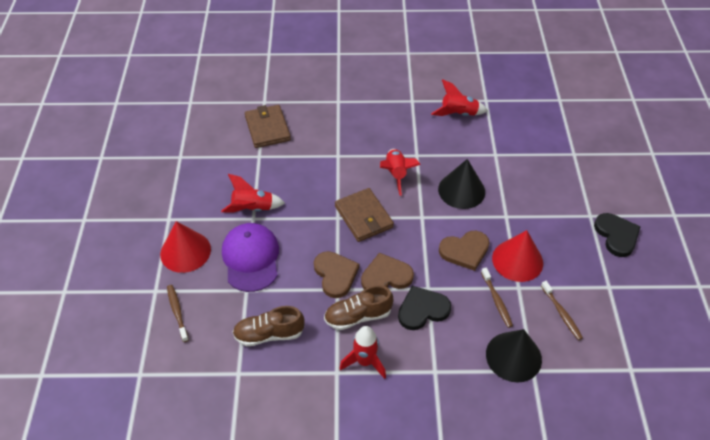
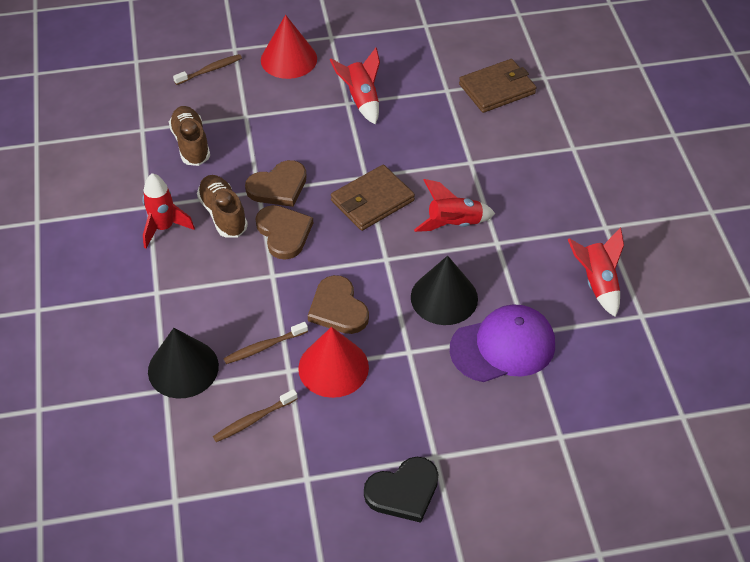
camera: 80 degrees right, 0 degrees up
purple cap [222,223,279,292] -> purple cap moved to [450,304,555,382]
black heart [398,286,451,330] -> none

